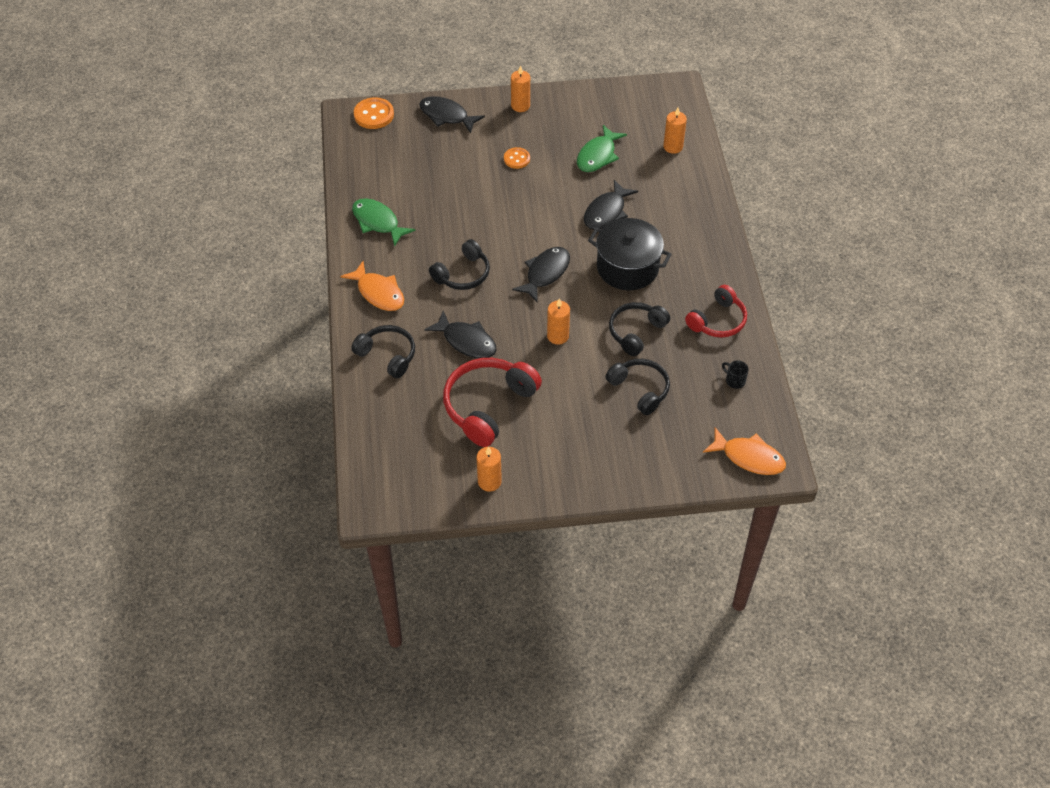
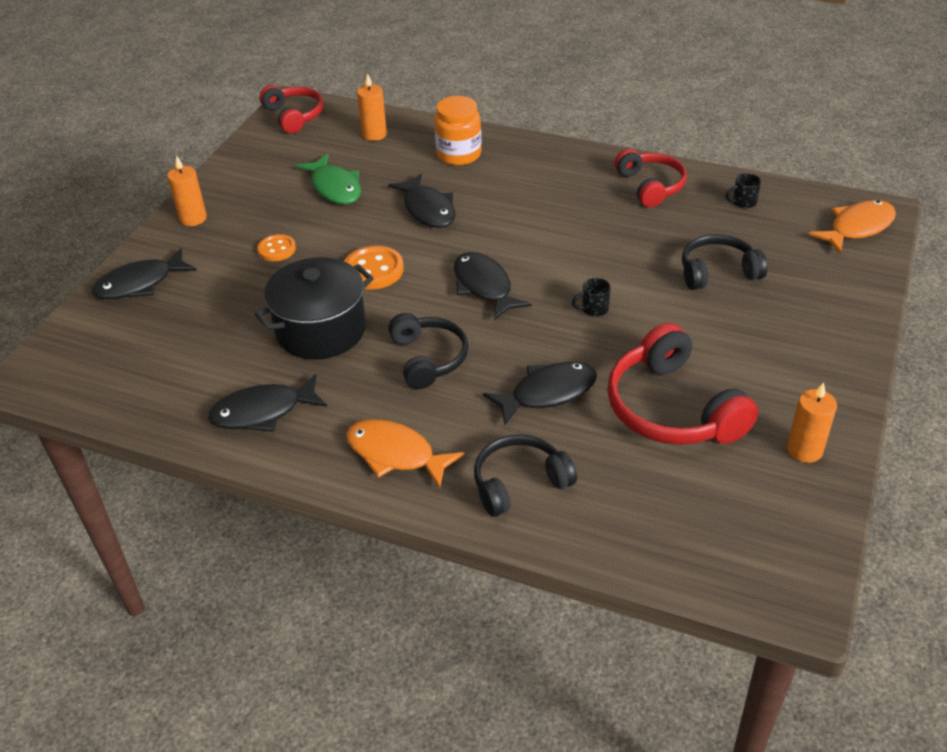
camera: 60 degrees left, 10 degrees down
orange fish [340,261,404,311] -> orange fish turned 135 degrees counterclockwise [346,419,464,488]
green fish [352,198,415,247] -> black fish [208,374,327,432]
orange button [354,97,394,129] -> orange button moved to [344,245,404,290]
orange candle [547,298,570,345] -> black mug [572,278,611,317]
black pot [588,218,672,290] -> black pot moved to [255,257,374,359]
black headphones [609,302,670,356] -> none
none -> red headphones [259,85,323,133]
none -> orange jar [434,96,481,165]

